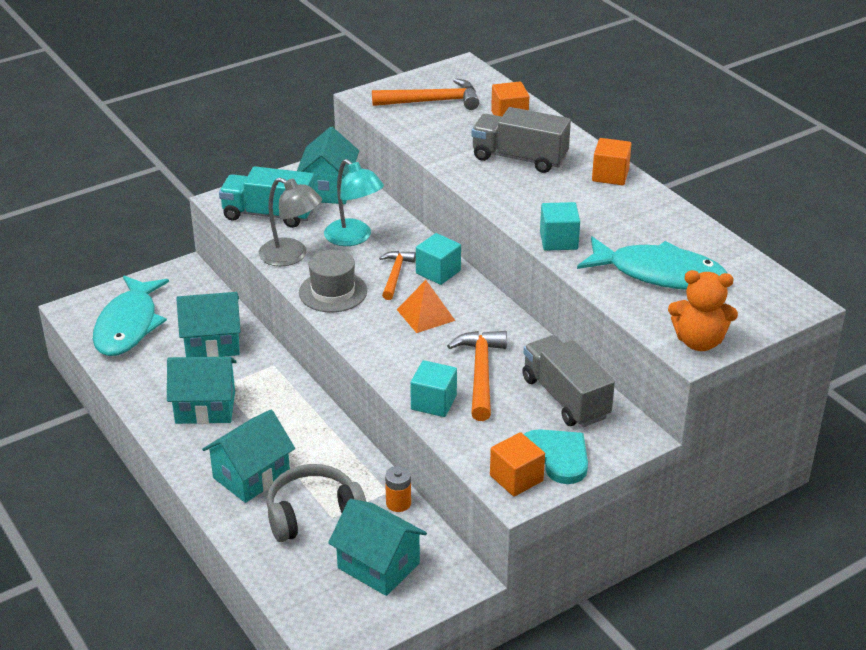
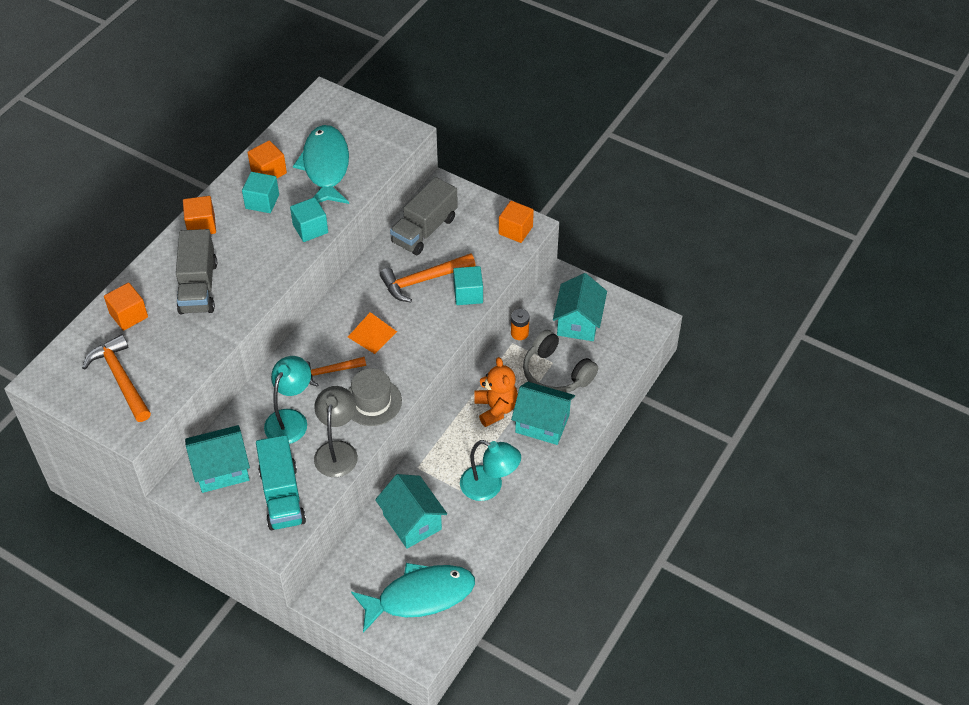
camera: 115 degrees left, 15 degrees up
turquoise house [167,357,236,424] -> turquoise lamp [460,440,521,501]
turquoise cube [416,233,461,285] -> turquoise cube moved to [242,172,279,213]
turquoise heart [524,429,588,484] -> none
orange teddy bear [668,270,738,351] -> orange teddy bear moved to [474,357,518,427]
none -> orange cube [248,140,287,178]

